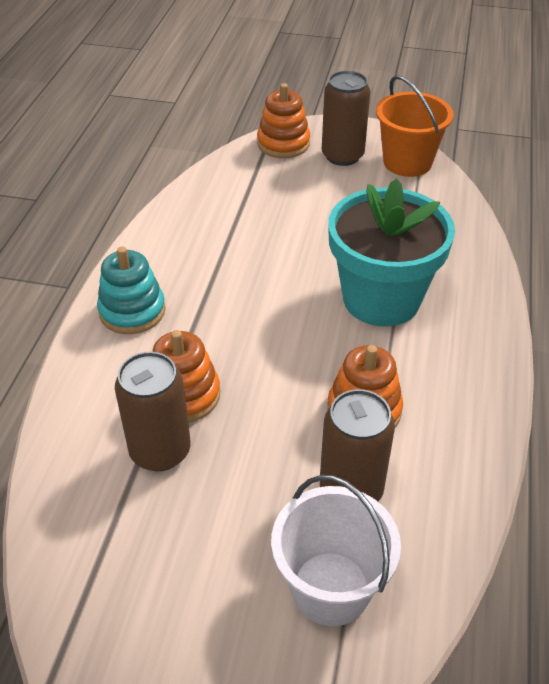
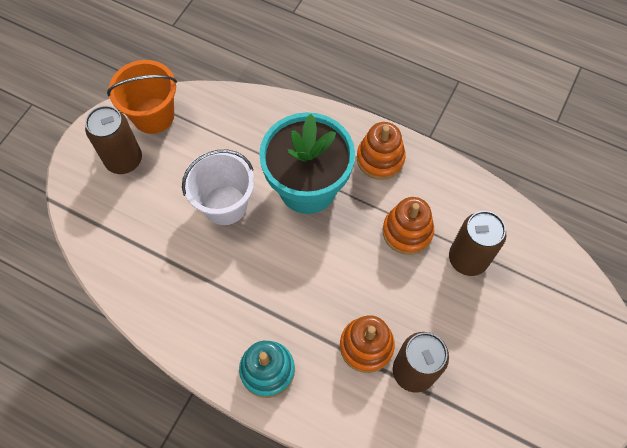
camera: 75 degrees left, 20 degrees up
orange stacking toy [257,83,310,158] -> orange stacking toy moved to [357,122,406,180]
white bucket [271,475,401,626] -> white bucket moved to [182,150,254,225]

